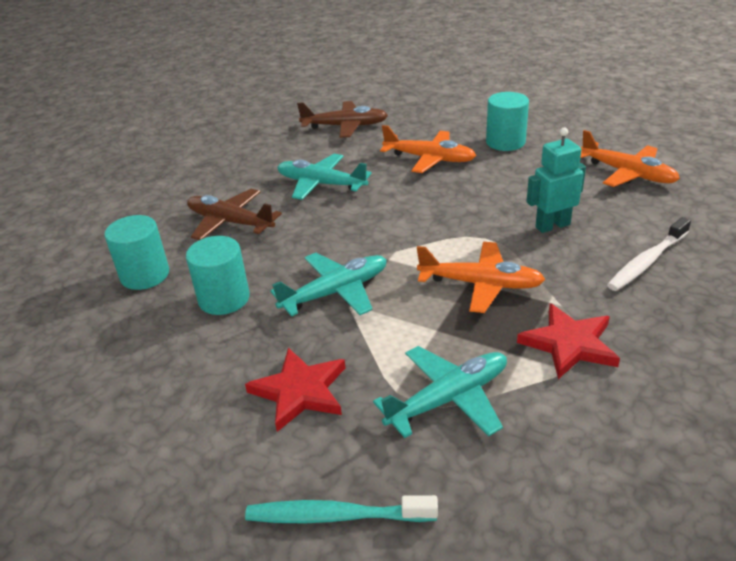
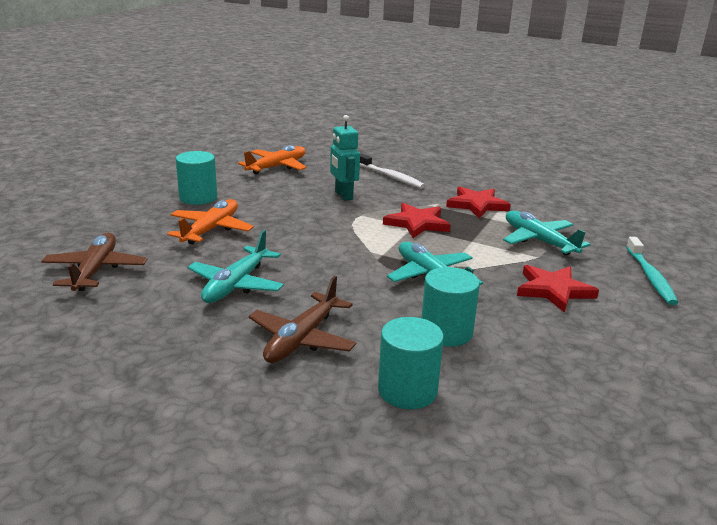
camera: 95 degrees left, 10 degrees down
orange plane [417,242,546,313] -> red star [383,203,451,238]

